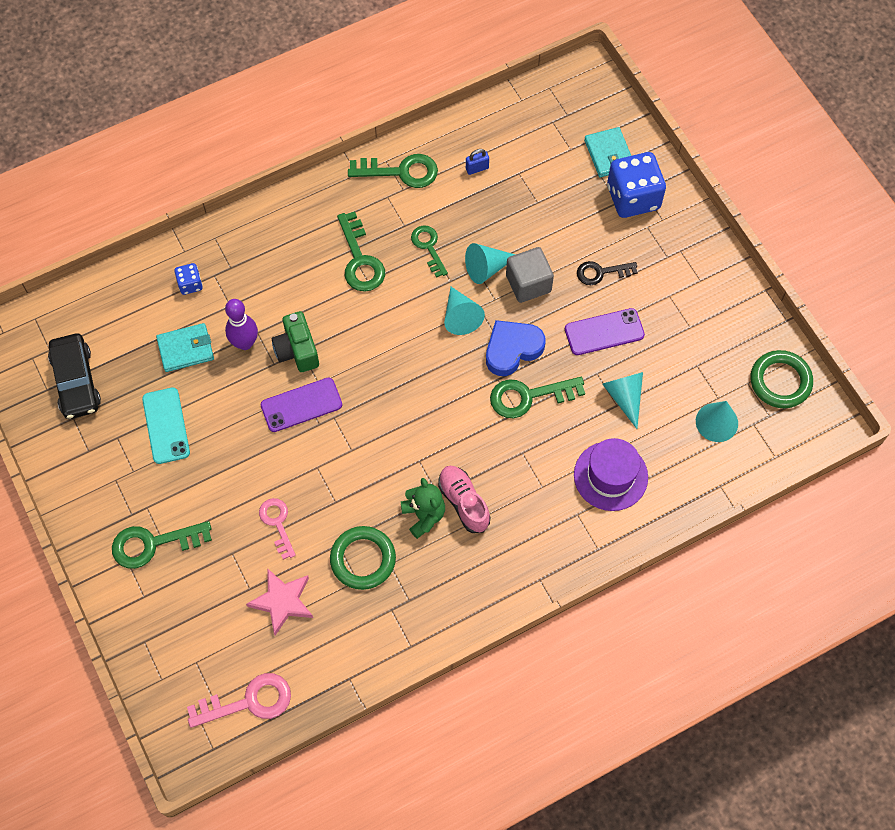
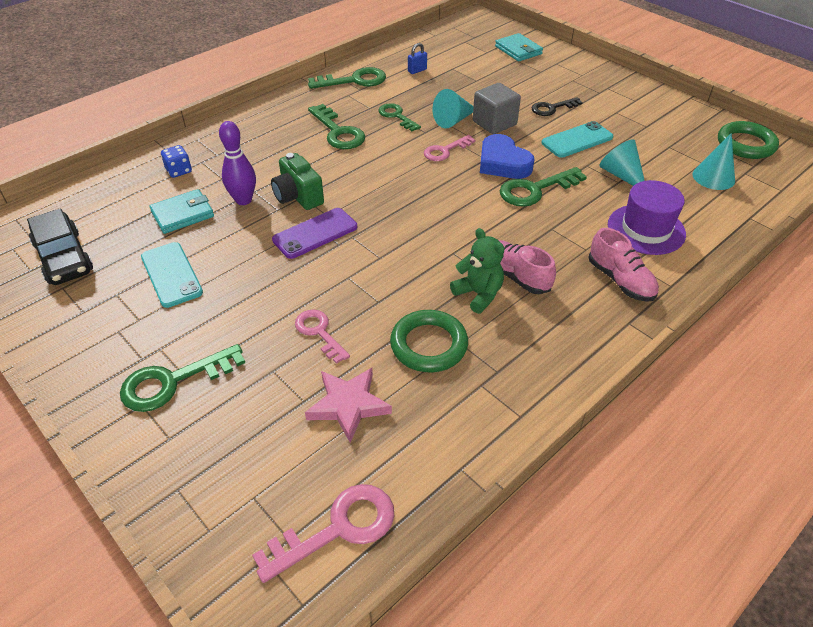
camera: 15 degrees left, 20 degrees down
turquoise cone [444,287,485,335] -> pink key [424,135,475,161]
blue heart [486,320,546,376] -> blue heart turned 75 degrees counterclockwise [480,134,534,179]
purple phone [565,308,645,355] -> turquoise phone [541,121,613,158]
blue dice [607,152,666,218] -> none
none -> pink shoe [589,228,659,302]

